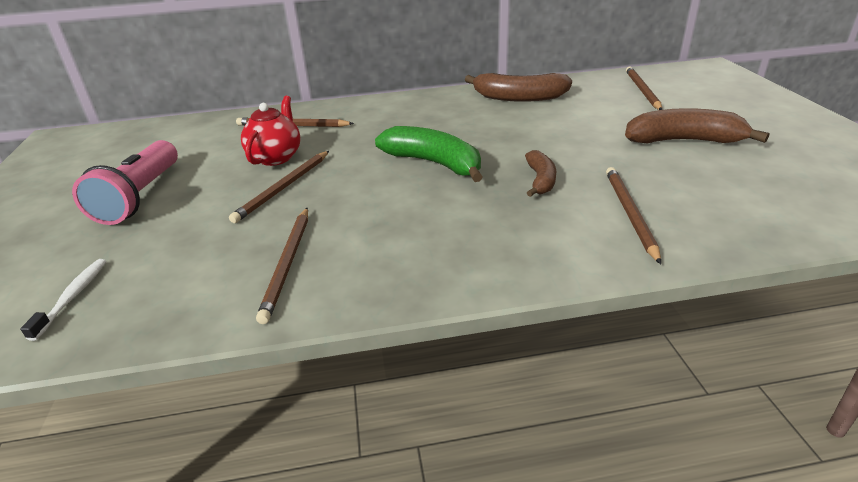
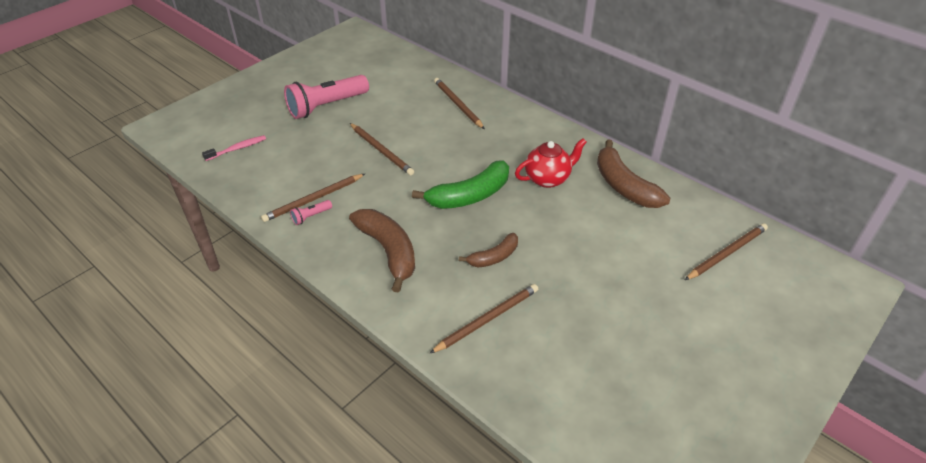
camera: 50 degrees right, 10 degrees up
white toothbrush [20,259,106,341] -> pink toothbrush [202,135,266,161]
brown pencil [229,151,329,223] -> brown pencil turned 120 degrees counterclockwise [350,123,414,175]
red teapot [241,96,301,166] -> red teapot moved to [515,138,587,188]
green banana [375,126,483,182] -> green banana turned 60 degrees clockwise [412,160,509,209]
brown banana [625,108,769,144] -> brown banana moved to [349,209,415,293]
none -> pink flashlight [290,200,332,225]

